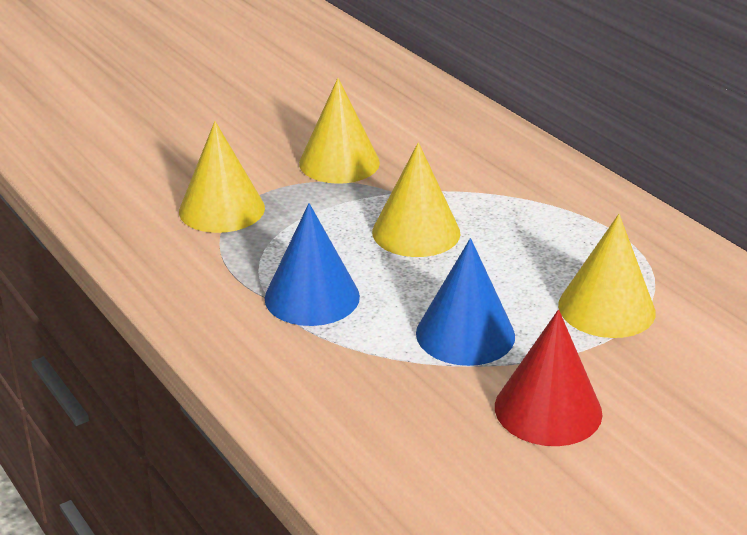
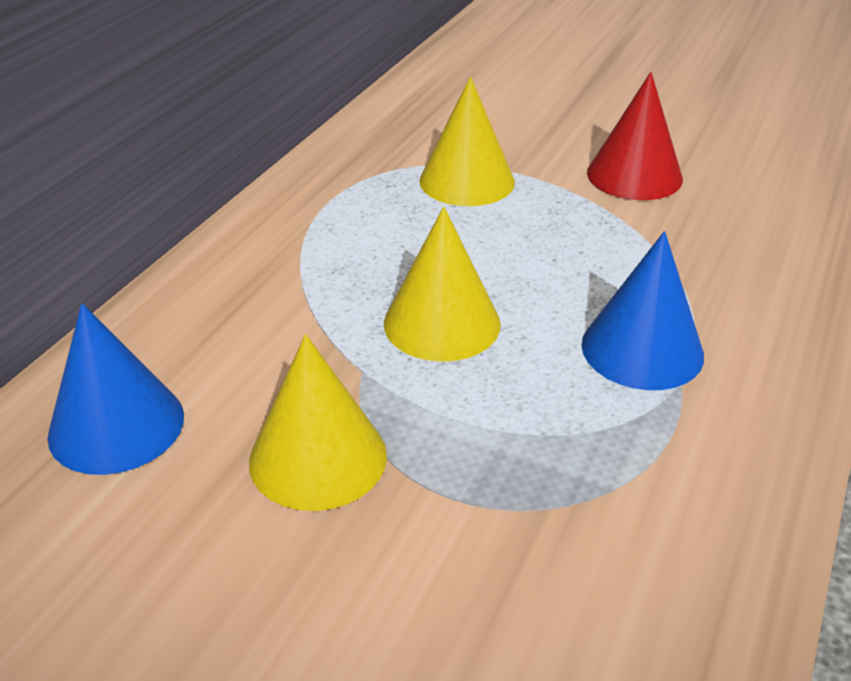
camera: 120 degrees left, 5 degrees up
yellow cone [179,121,265,233] -> none
blue cone [416,238,515,366] -> blue cone moved to [47,303,184,475]

